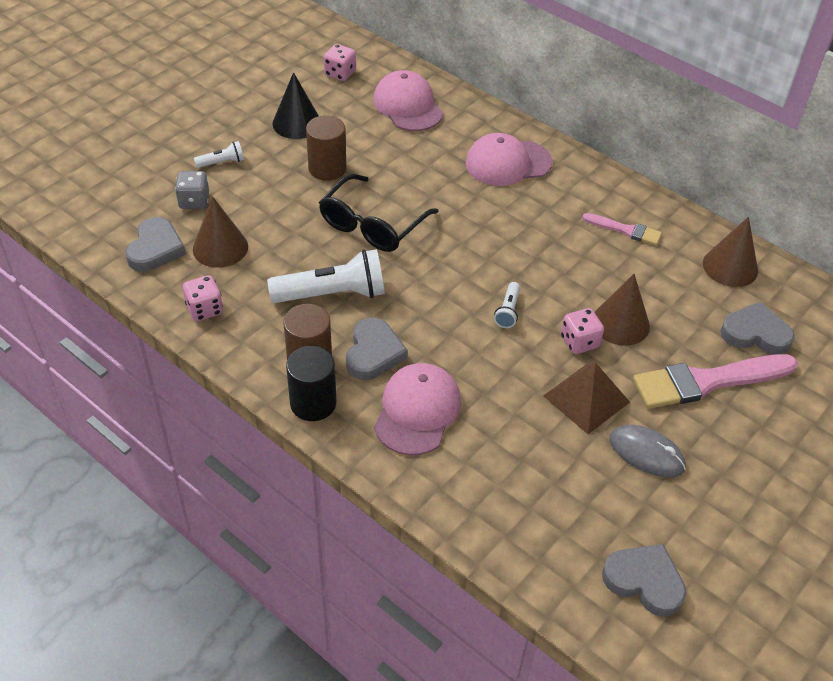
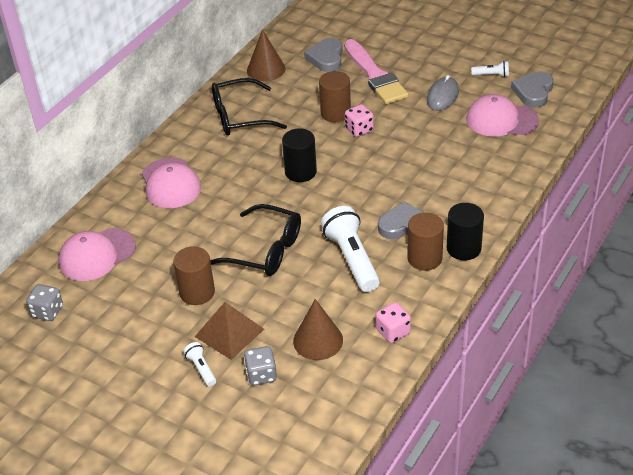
camera: 95 degrees left, 5 degrees down
grey heart [125,217,186,272] -> none
black cone [272,72,319,139] -> none
pink dice [324,44,356,81] -> grey dice [26,284,63,321]
pink cap [374,363,461,455] -> pink cap moved to [466,94,539,137]
white flashlight [494,282,520,328] -> white flashlight moved to [471,61,509,77]
brown pyramid [543,362,630,434] -> brown pyramid moved to [195,302,264,360]
pink brush [582,213,662,245] -> black glasses [212,78,287,136]
brown cone [594,274,650,346] -> brown cylinder [319,71,351,122]
none -> black cylinder [282,128,317,182]

